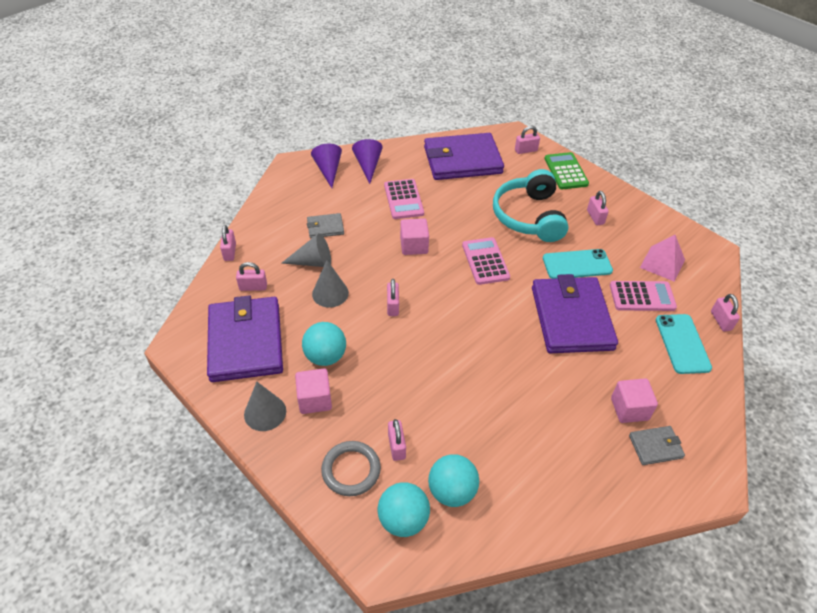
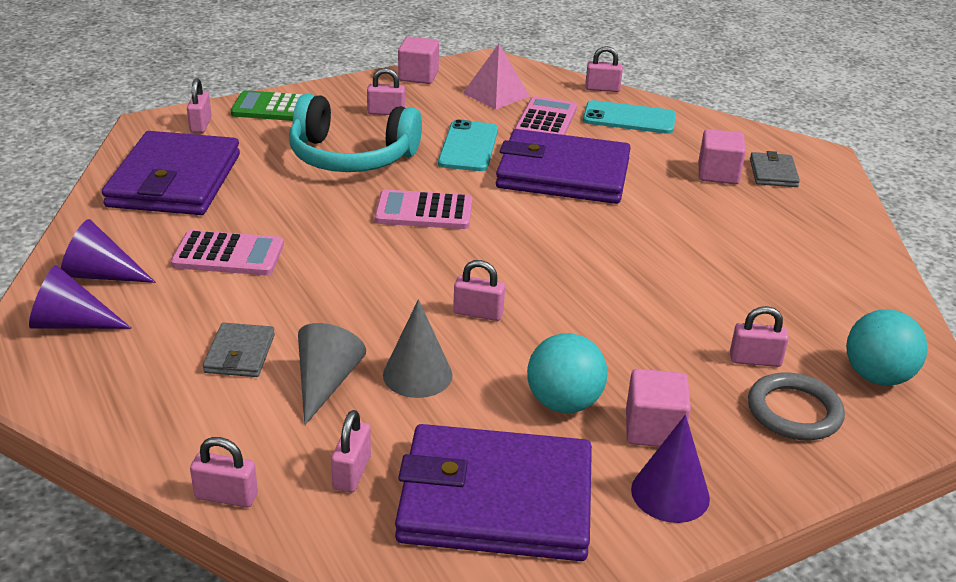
camera: 75 degrees left, 15 degrees down
grey cone [244,382,286,431] -> purple cone [631,415,710,523]
pink cube [400,218,429,255] -> pink cube moved to [398,37,439,84]
turquoise ball [428,454,479,507] -> none

